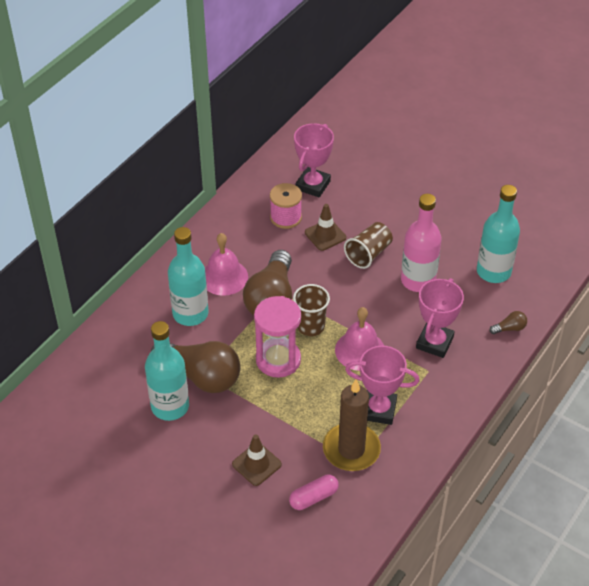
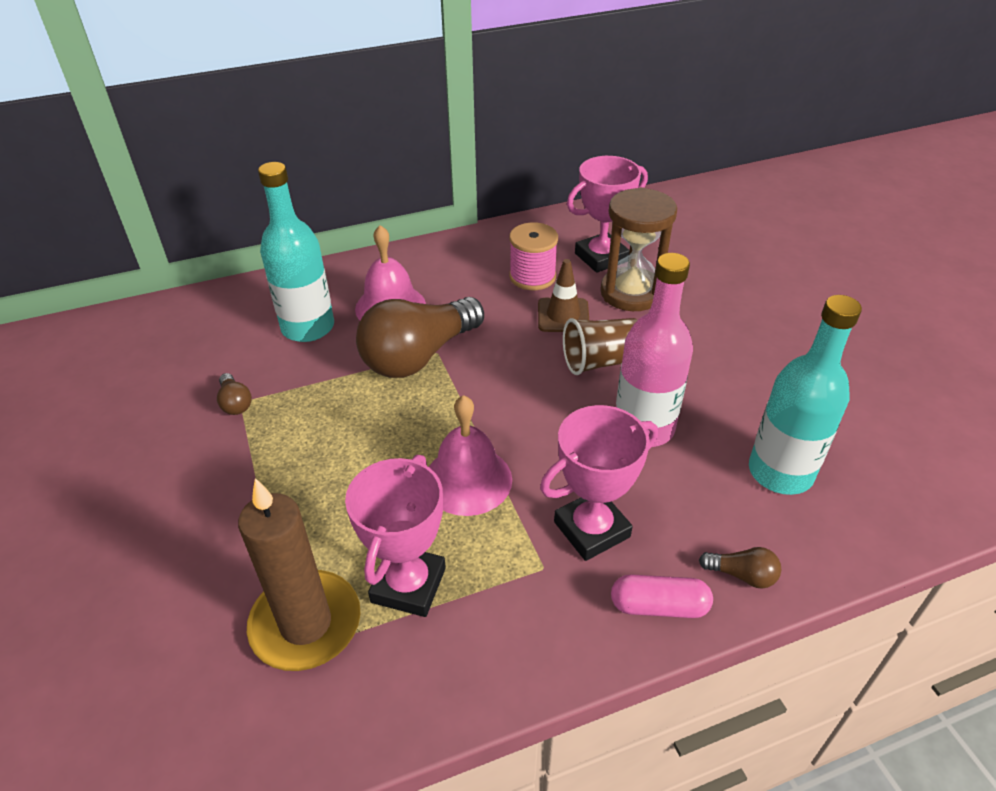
camera: 35 degrees right, 5 degrees down
turquoise bottle [145,321,189,421] -> none
brown light bulb [151,341,240,393] -> brown light bulb [217,373,252,415], size x0.41
brown traffic cone [232,434,282,486] -> none
pink hourglass [254,296,301,378] -> none
pink capsule [289,474,339,510] -> pink capsule moved to [611,574,713,618]
brown cup [293,284,330,336] -> none
pink trophy [345,345,420,425] -> pink trophy turned 60 degrees clockwise [345,455,446,617]
none -> brown hourglass [600,187,677,311]

